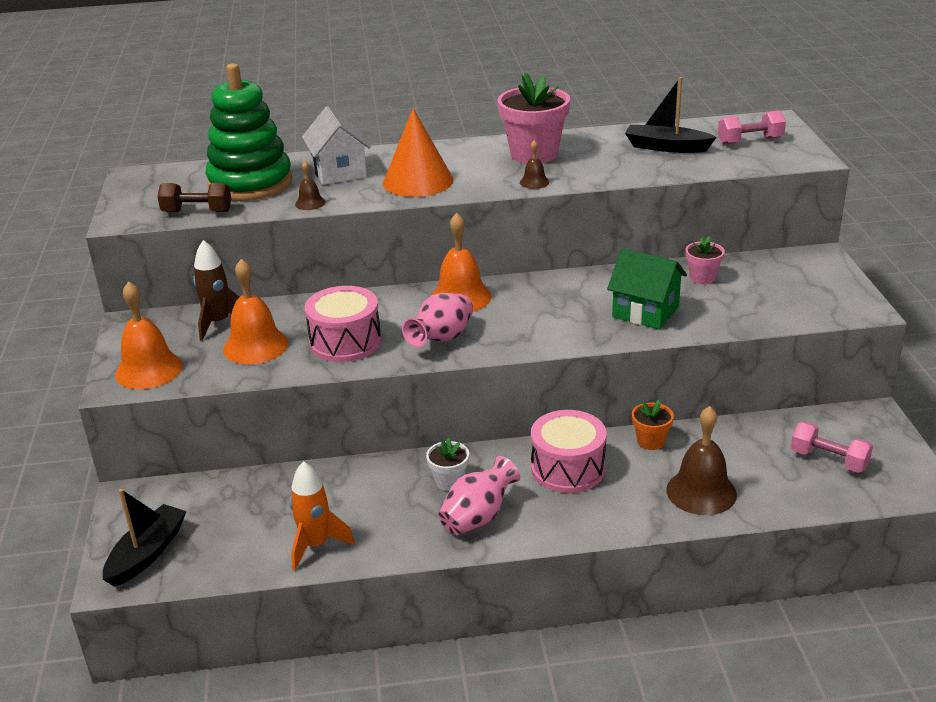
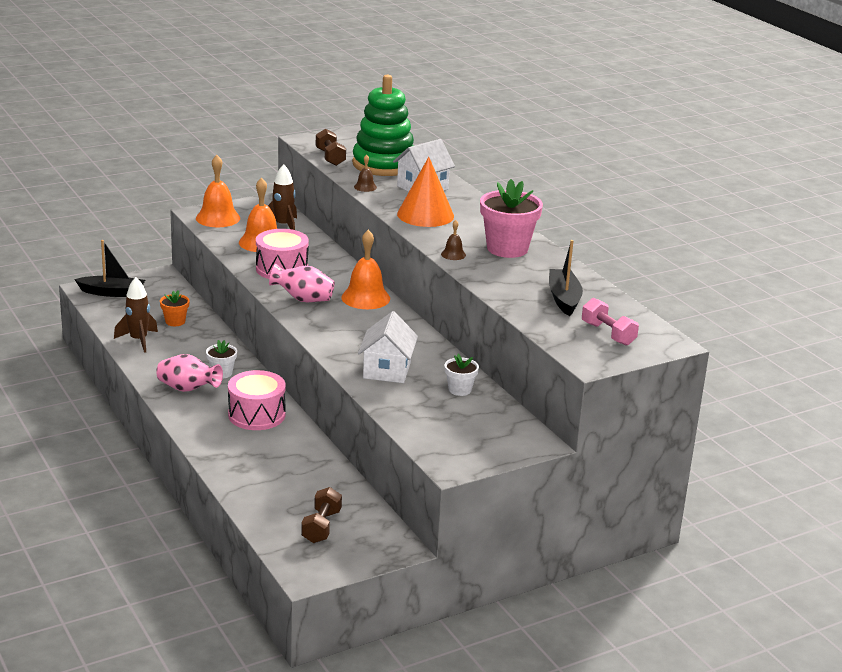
camera: 65 degrees right, 5 degrees down
orange rocket [290,461,355,570] -> brown rocket [114,277,158,353]
green house [607,248,687,330] -> white house [358,311,418,383]
orange flower pot [632,400,674,450] -> orange flower pot moved to [160,290,189,326]
brown bell [666,406,737,515] -> none
pink flower pot [686,237,725,284] -> white flower pot [445,354,479,396]
pink dumbbell [791,422,873,473] -> brown dumbbell [301,487,342,543]

